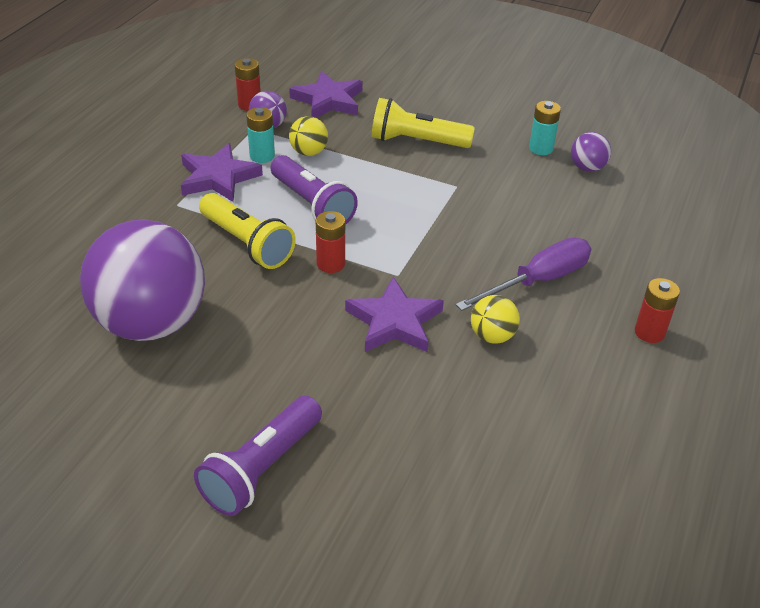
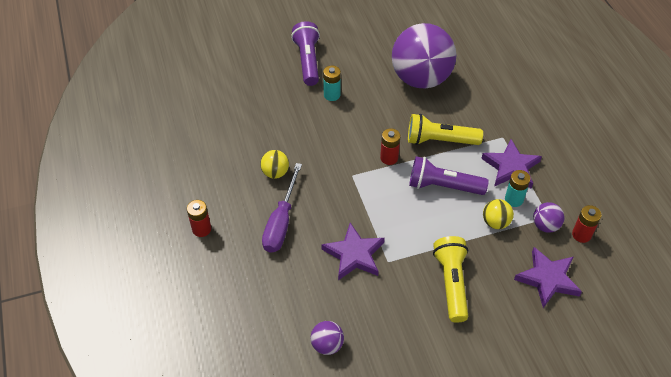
camera: 140 degrees right, 10 degrees up
purple star [345,277,444,352] -> purple star moved to [321,223,385,280]
yellow flashlight [371,98,475,148] -> yellow flashlight turned 60 degrees counterclockwise [433,236,468,323]
turquoise battery [529,101,561,155] -> turquoise battery moved to [323,66,341,101]

